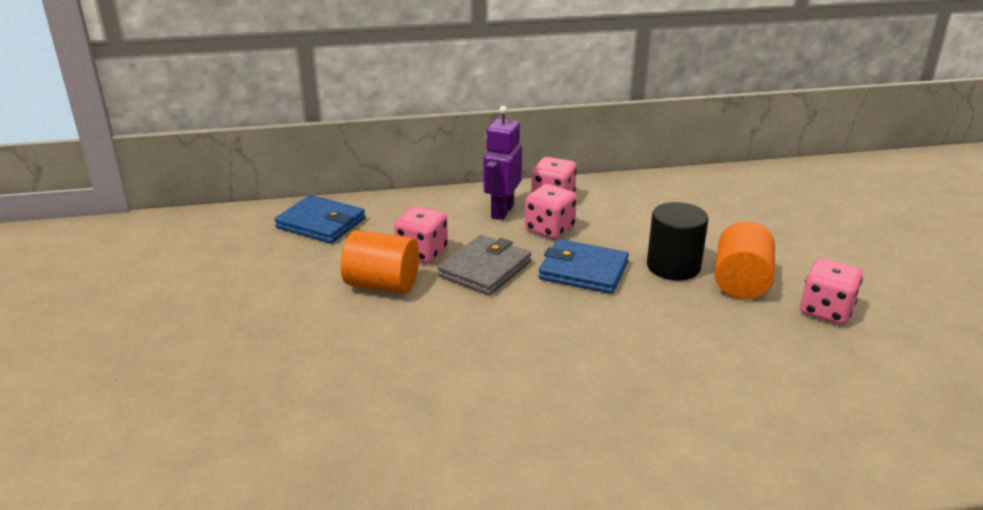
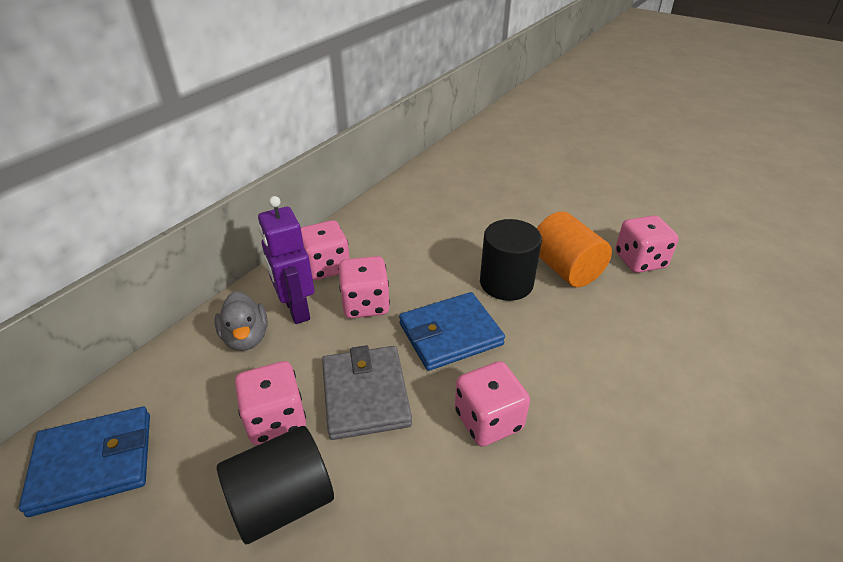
camera: 45 degrees left, 10 degrees up
orange cylinder [341,230,419,294] -> black cylinder [217,426,334,544]
none -> grey duck [215,291,268,351]
none -> pink dice [455,361,530,447]

